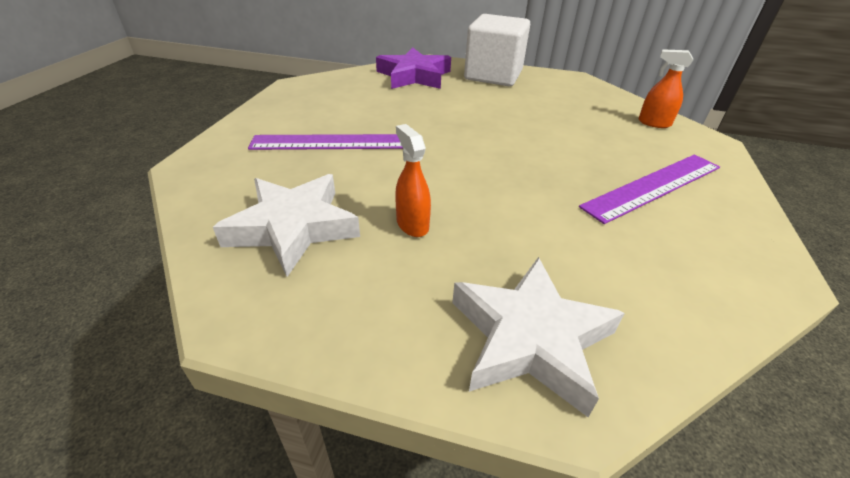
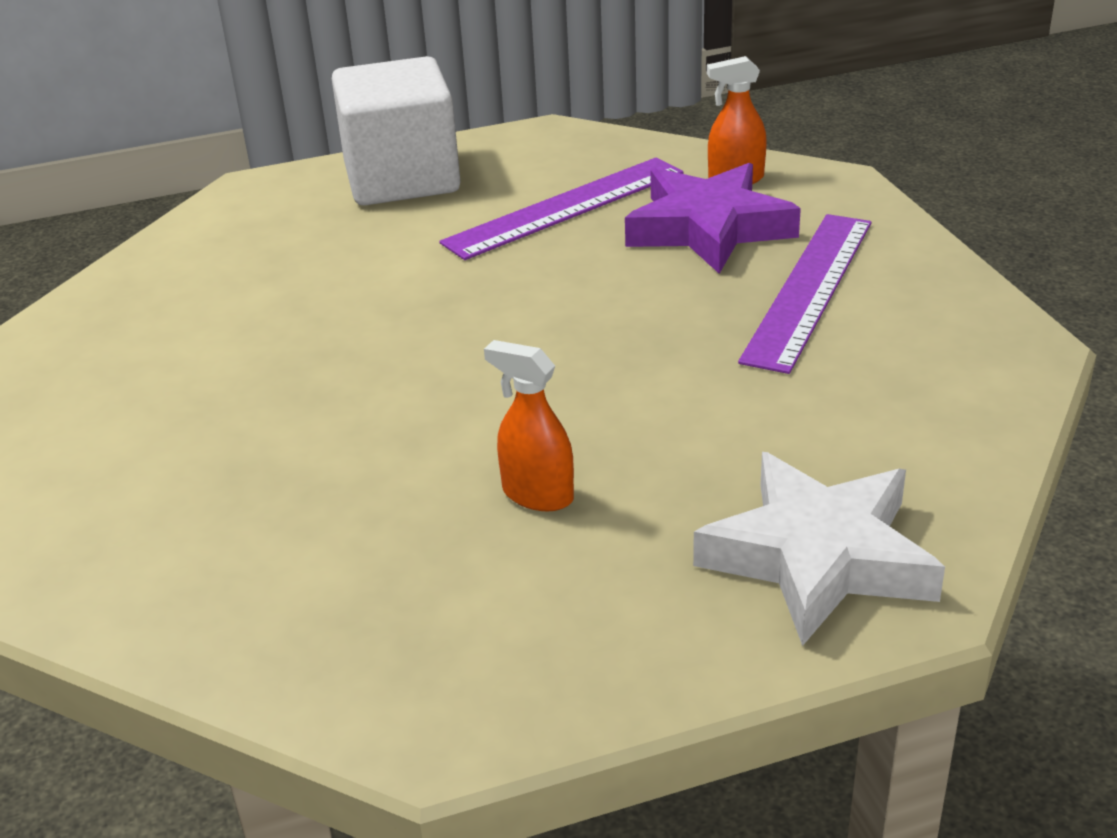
camera: 30 degrees left, 5 degrees down
white star [213,174,360,277] -> none
purple ruler [248,134,403,150] -> purple ruler moved to [439,157,683,260]
purple star [376,47,451,89] -> purple star moved to [625,163,801,274]

